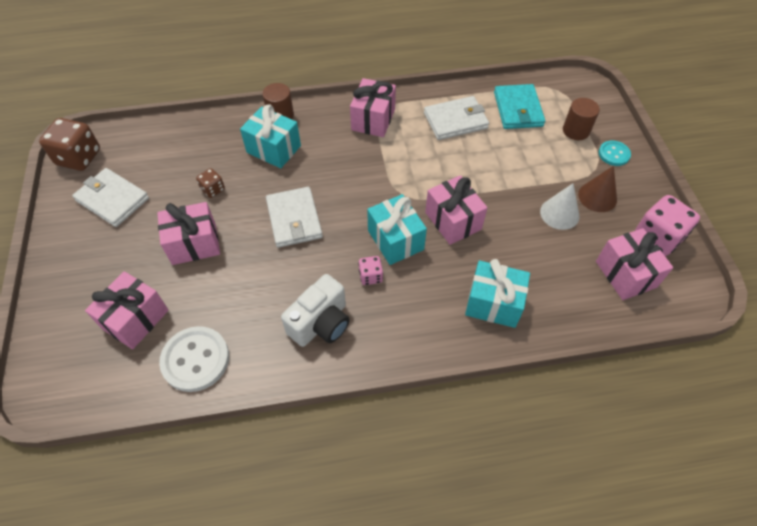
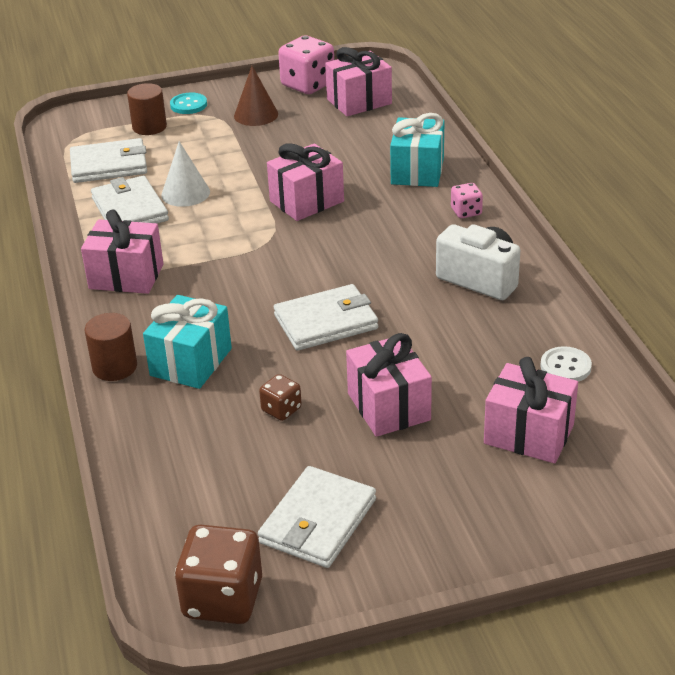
camera: 95 degrees left, 20 degrees down
white button [159,326,229,392] -> white button [540,346,592,382], size x0.57
pink dice [358,256,383,285] -> pink dice moved to [451,183,483,218]
turquoise gift [367,194,427,265] -> none
turquoise wallet [494,84,545,129] -> white wallet [70,138,147,183]
white cone [540,183,580,230] -> white cone moved to [161,141,210,207]

